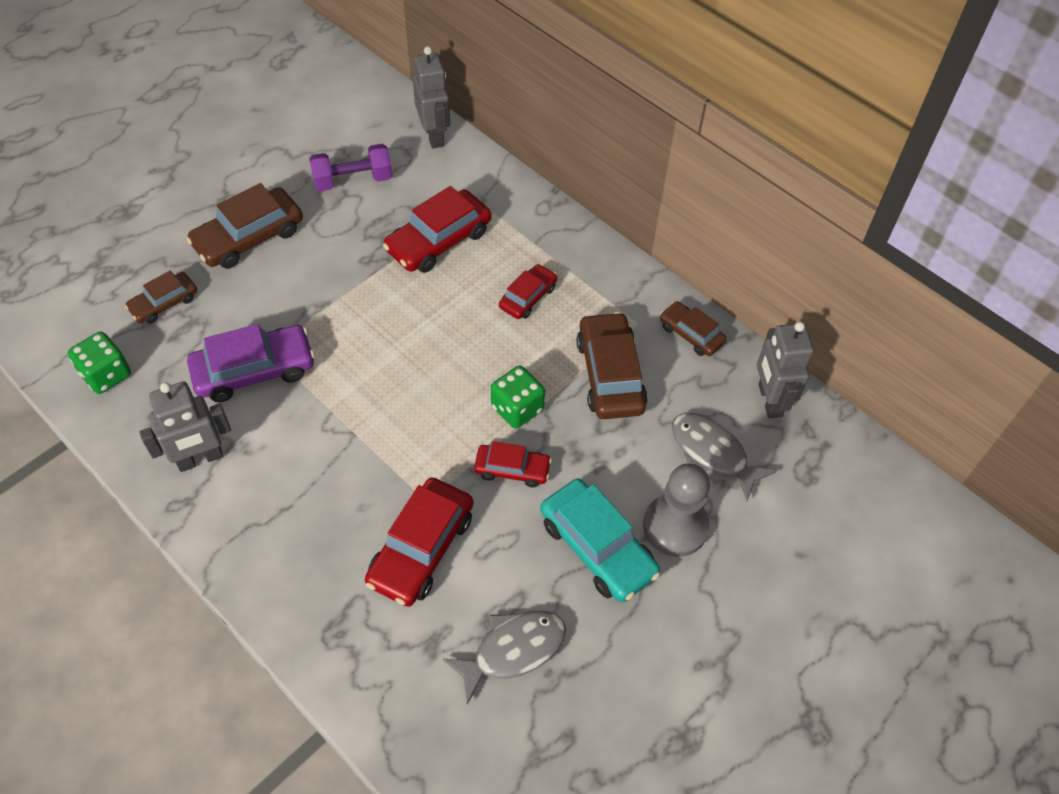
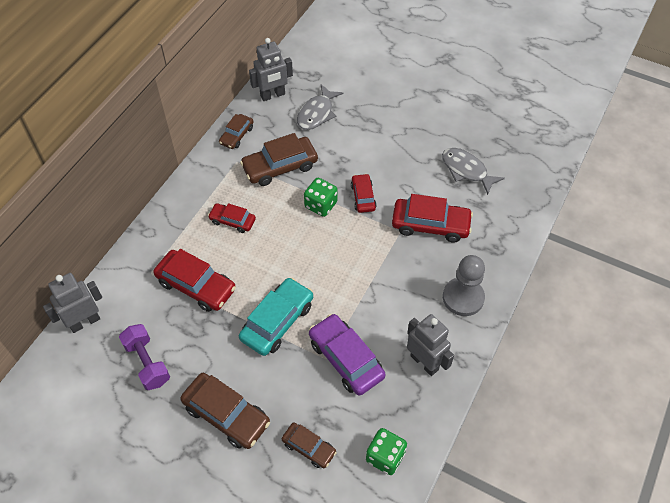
camera: 105 degrees left, 0 degrees up
turquoise car [540,478,660,602] -> turquoise car moved to [239,278,313,356]
grey pawn [643,463,710,557] -> grey pawn moved to [443,255,485,316]

